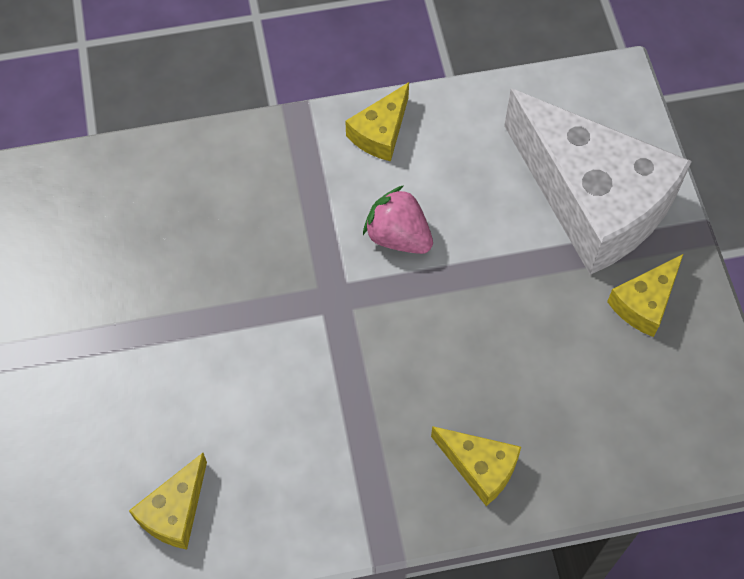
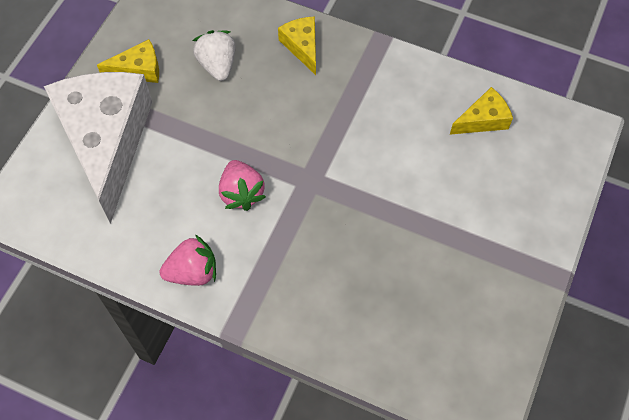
camera: 145 degrees left, 0 degrees up
yellow cheese [346,82,409,161] -> pink strawberry [160,234,216,286]
none -> white strawberry [192,30,236,81]

